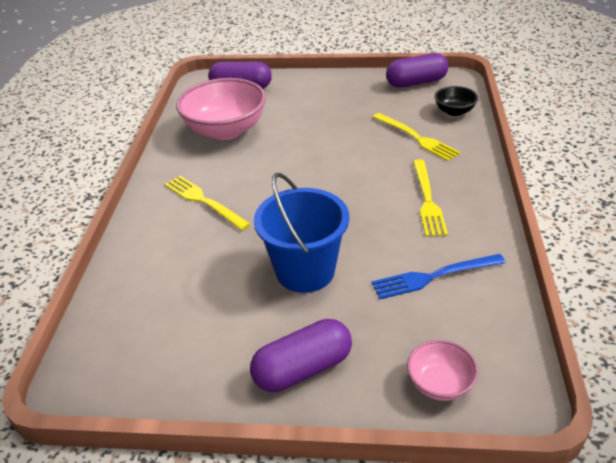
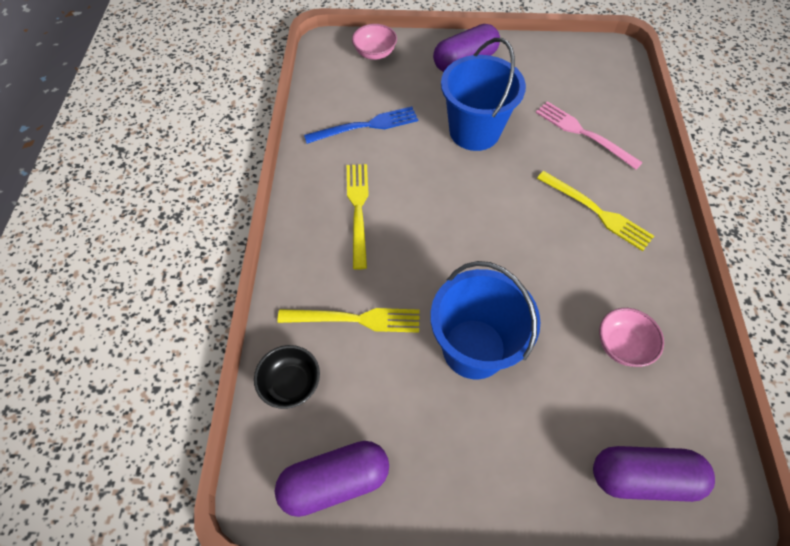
camera: 175 degrees right, 20 degrees up
pink bowl [176,78,266,140] -> pink bowl [599,308,664,367], size x0.49
yellow fork [372,113,461,161] -> yellow fork turned 135 degrees clockwise [277,308,419,333]
none -> blue bucket [430,261,541,379]
none -> pink fork [536,101,643,170]

